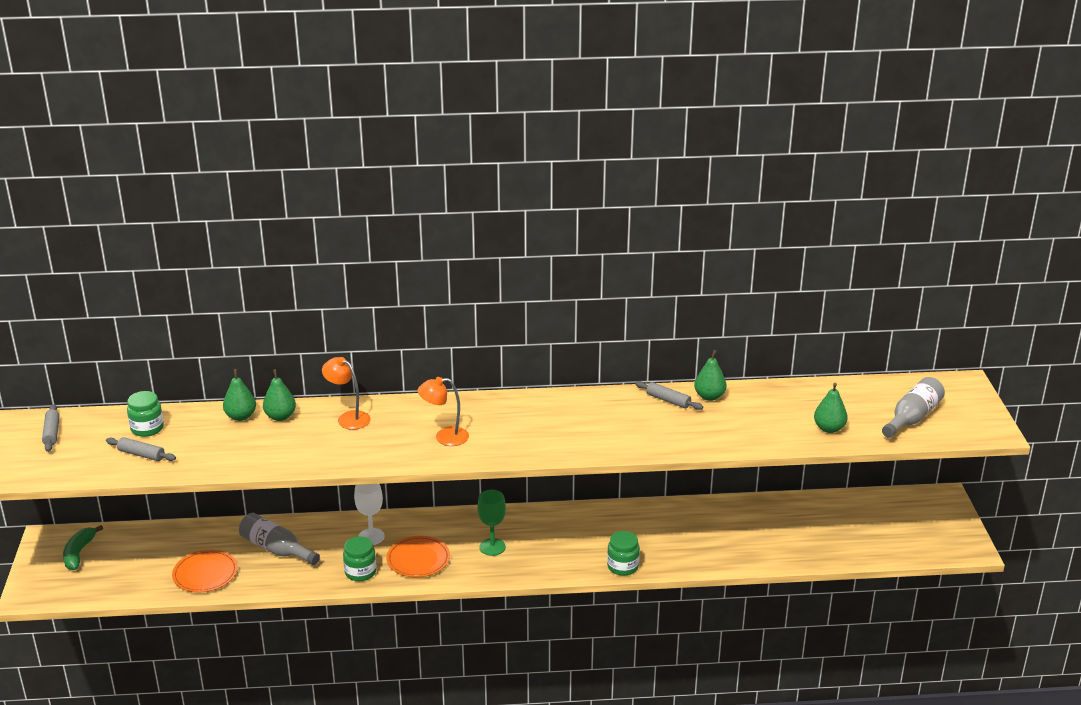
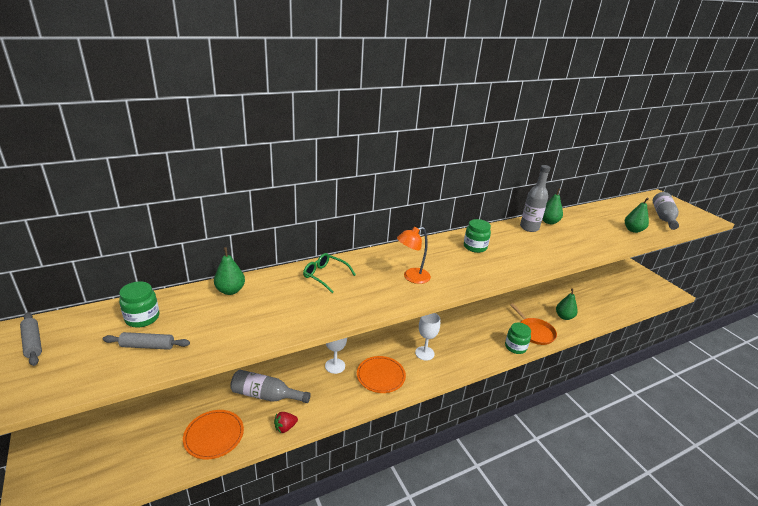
camera: 25 degrees left, 0 degrees up
green banana [63,525,103,570] -> none
green pear [263,369,296,421] -> green pear moved to [556,288,578,320]
orange lamp [322,357,371,430] -> green glasses [303,253,356,293]
green jar [343,536,376,581] -> green jar moved to [464,219,491,253]
green goblet [478,490,506,556] -> white goblet [415,313,440,361]
grey rolling pin [635,381,703,410] -> grey bottle [520,165,551,232]
none -> red strawberry [274,412,298,433]
none -> orange pan [510,303,557,345]

